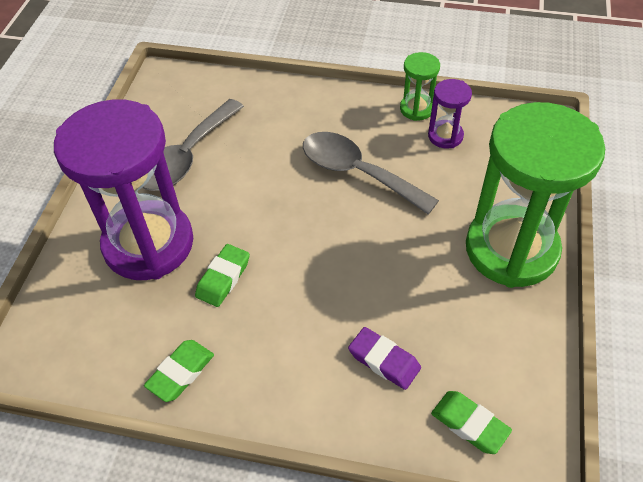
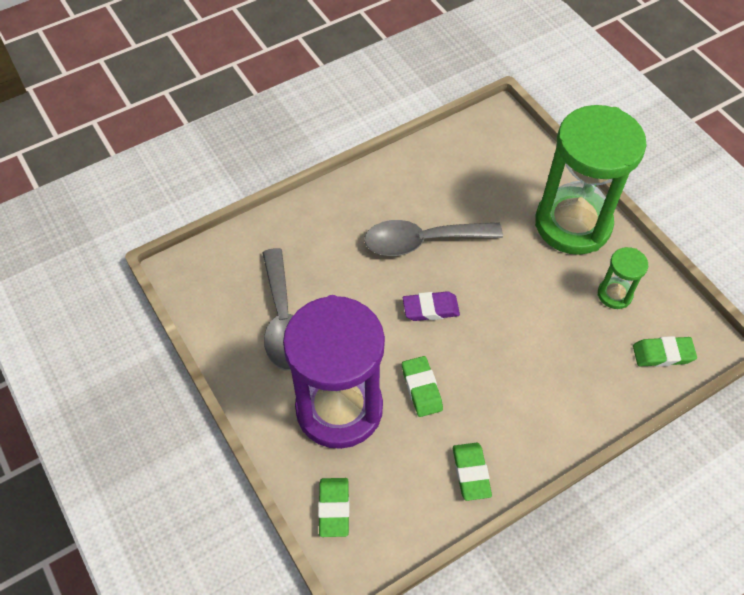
camera: 45 degrees left, 5 degrees up
purple eraser [348,327,421,390] -> purple eraser moved to [403,291,460,321]
green hourglass [400,52,440,121] -> green hourglass moved to [598,247,648,309]
purple hourglass [428,79,472,148] -> none
none -> green eraser [318,478,349,537]

